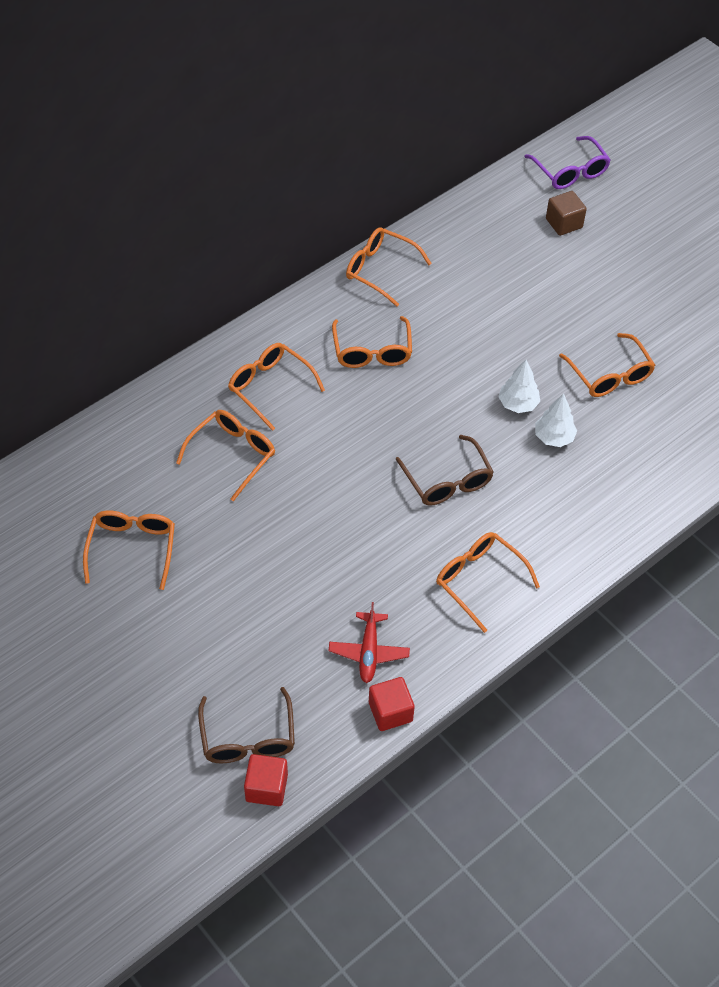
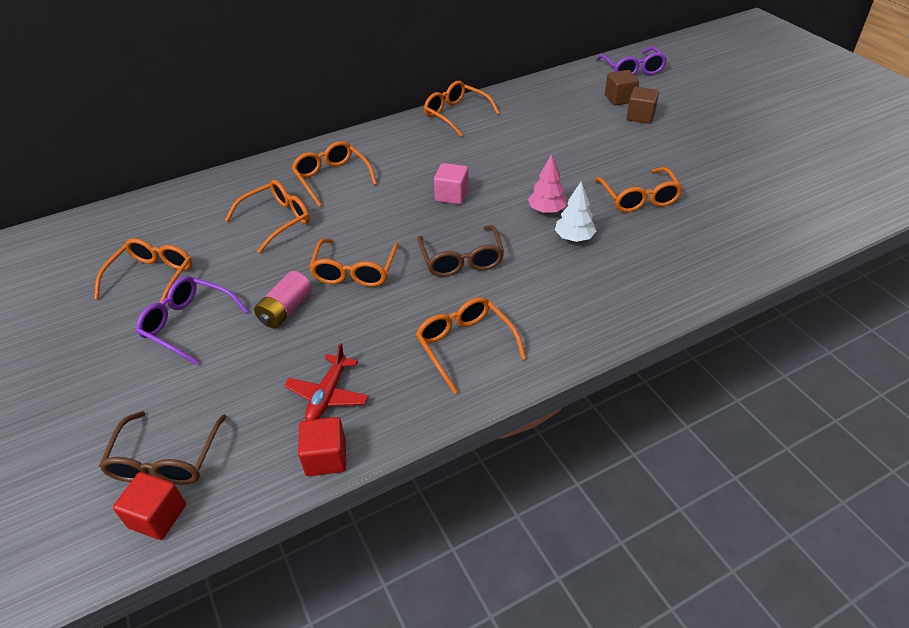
camera: 15 degrees right, 10 degrees down
orange glasses [332,316,412,368] -> orange glasses moved to [309,239,398,287]
white tree [498,360,540,413] -> pink tree [528,154,567,213]
none -> purple glasses [136,276,249,365]
none -> pink battery [254,271,312,328]
none -> pink cube [434,163,469,205]
none -> brown cube [627,87,659,124]

